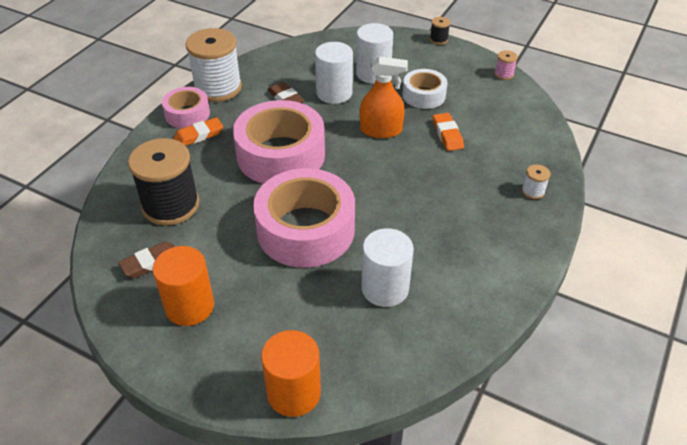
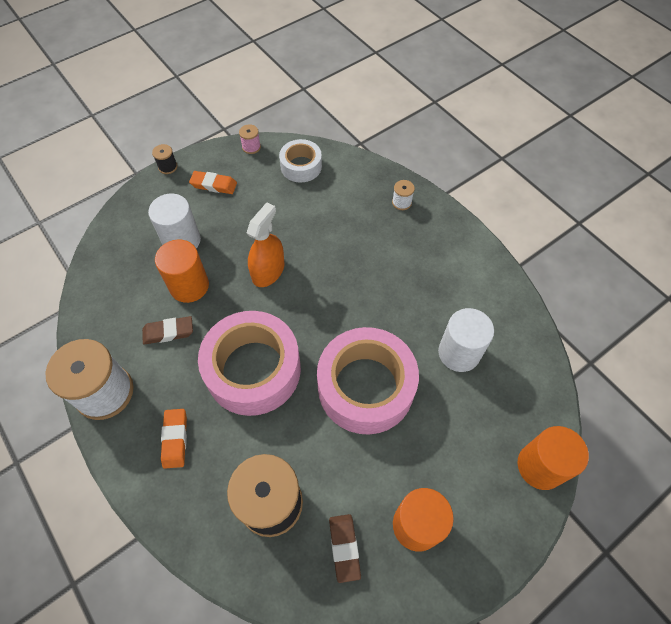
camera: 65 degrees left, 15 degrees up
pink tape [162,87,210,128] -> none
white cylinder [315,42,353,104] -> orange cylinder [155,239,209,303]
white tape [403,69,448,109] -> white tape moved to [279,139,322,182]
orange eraser [433,113,464,151] -> orange eraser moved to [189,171,237,194]

